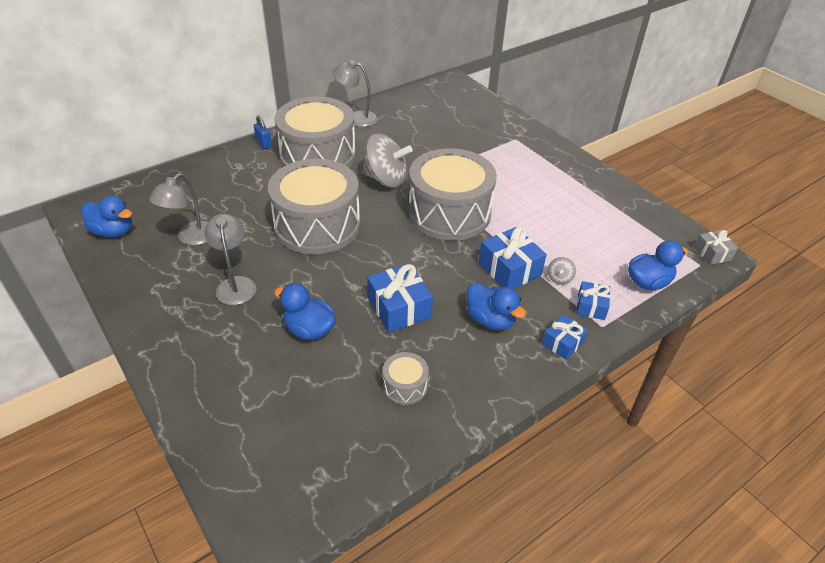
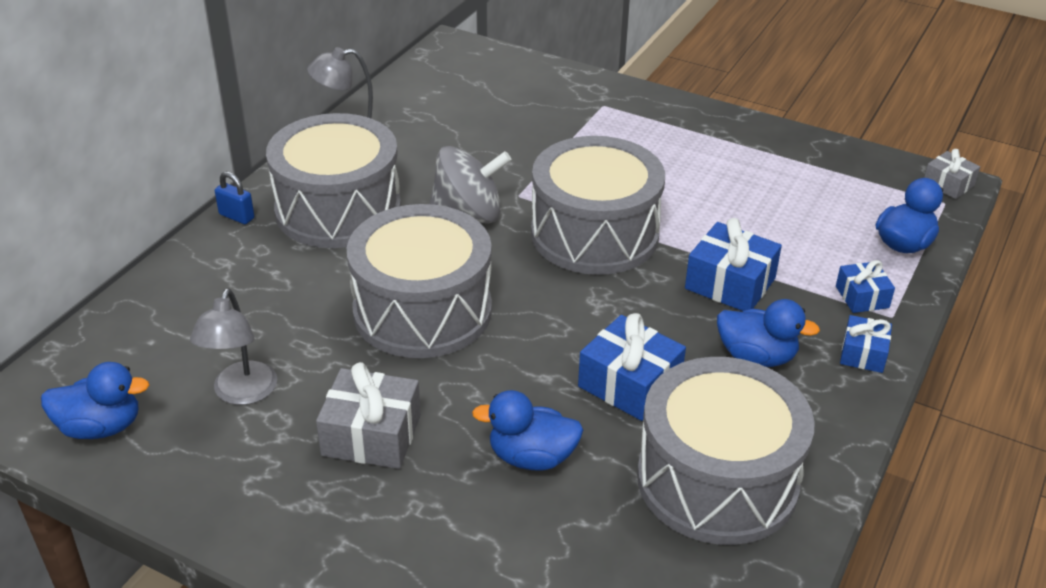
camera: 25 degrees left, 5 degrees down
grey lamp [204,214,256,305] -> grey gift [316,362,421,469]
grey drum [383,352,429,405] -> grey drum [637,357,815,545], size x2.41
grey spinning top [548,257,576,285] -> none

